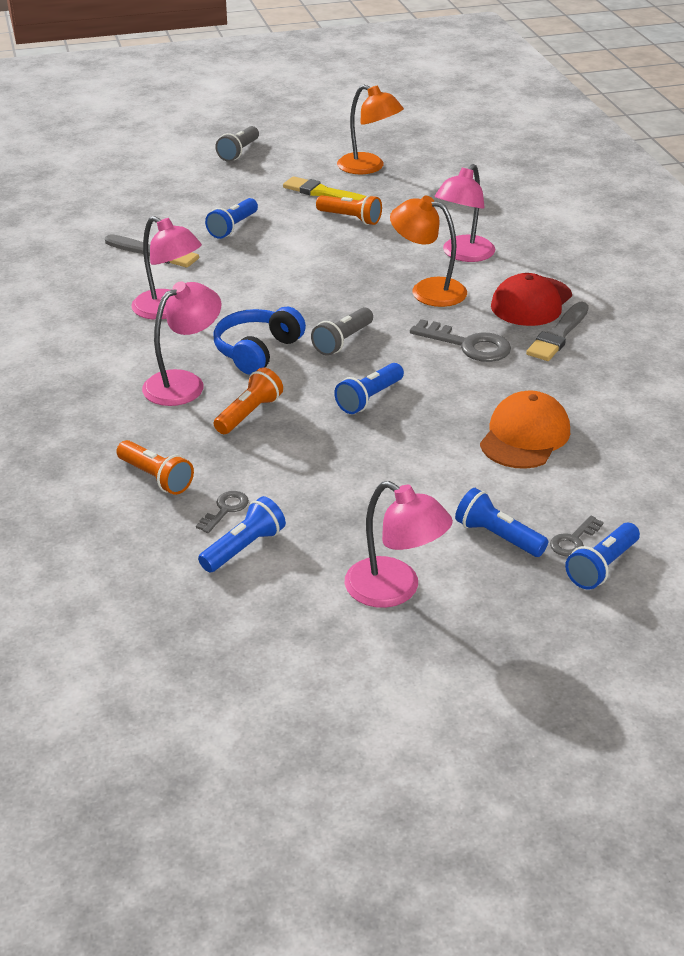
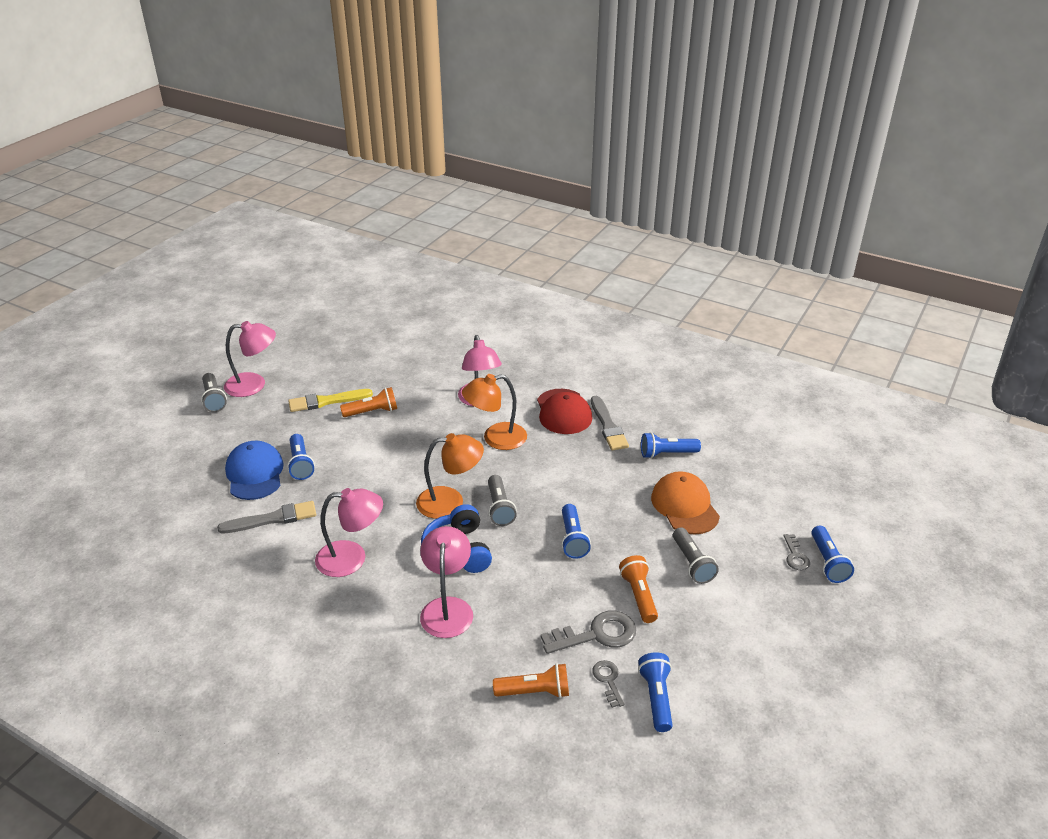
camera: 45 degrees left, 0 degrees up
orange flashlight [214,367,283,434] -> orange flashlight moved to [619,555,658,623]
orange lamp [337,85,404,174] -> orange lamp moved to [416,433,484,519]
pink lamp [345,481,453,608] -> pink lamp moved to [224,321,276,397]
grey key [410,319,511,362] -> grey key moved to [541,611,636,654]
blue flashlight [455,488,548,557] -> blue flashlight moved to [641,432,701,459]
none -> blue cap [225,441,284,500]
none -> grey flashlight [673,527,719,584]

